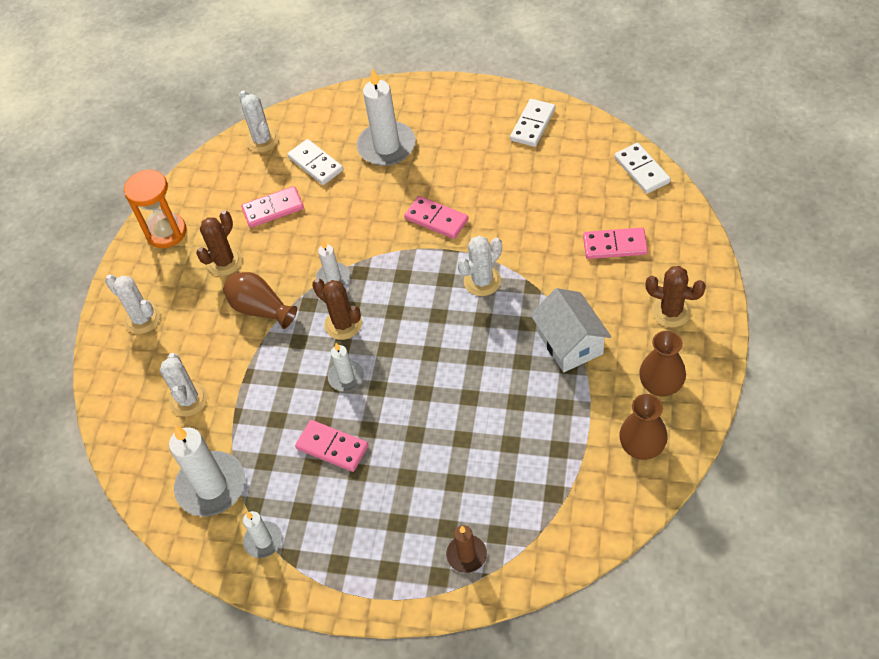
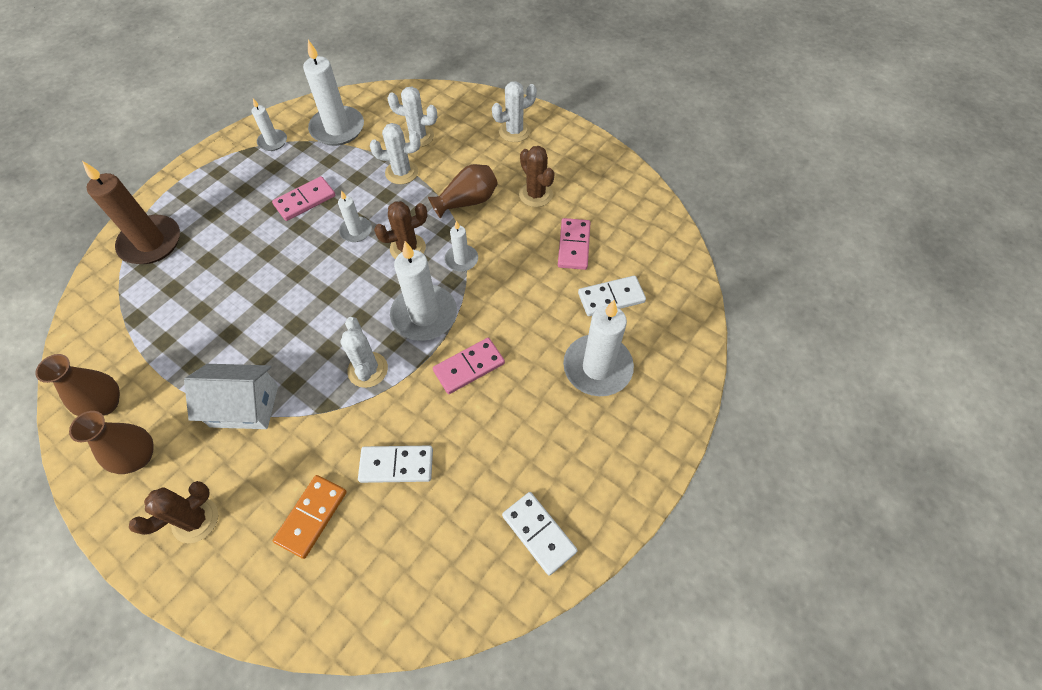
camera: 110 degrees right, 5 degrees up
orange hourglass [124,169,186,248] -> none
white cactus [239,91,279,152] -> white cactus moved to [370,123,420,184]
brown candle [446,525,487,573] -> brown candle [82,161,180,264], size x1.88
pink domino [583,228,648,259] -> orange domino [273,475,347,559]
white domino [614,143,671,194] -> white domino moved to [358,446,433,483]
none -> white candle [390,241,457,341]

